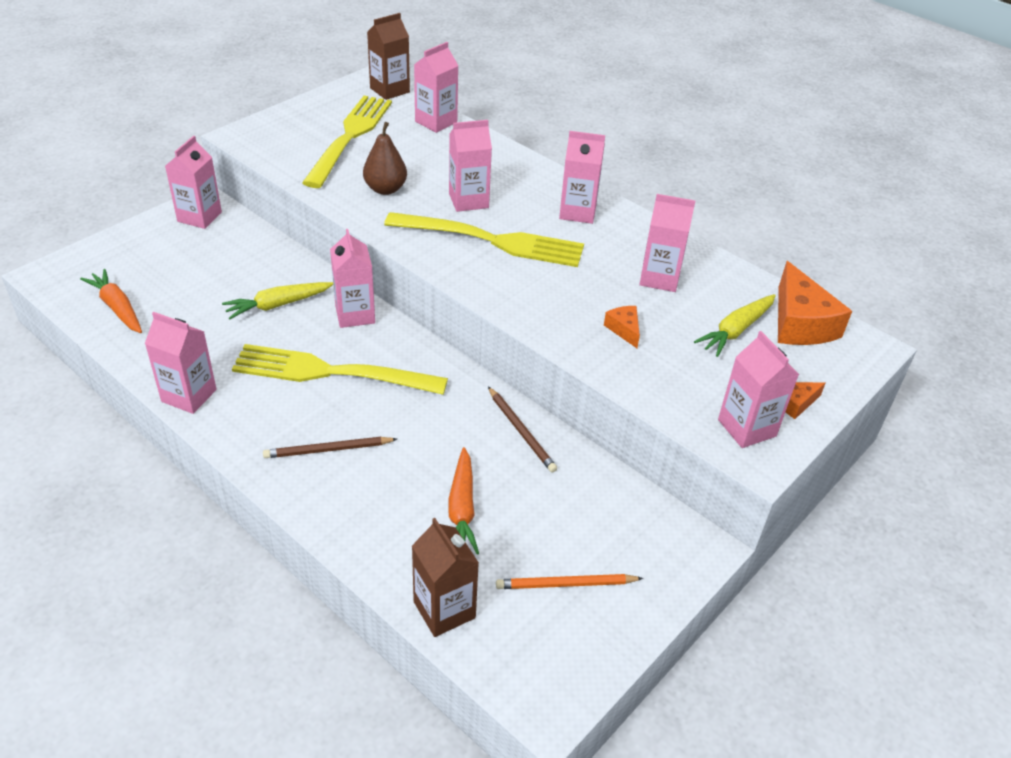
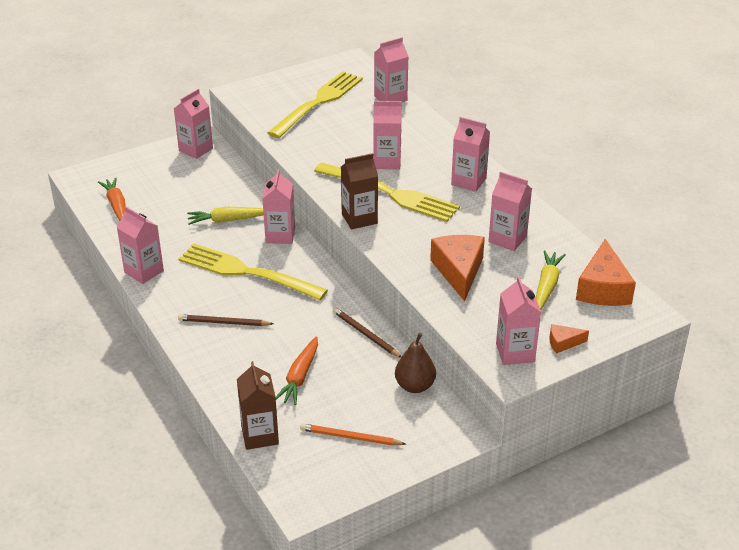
camera: 20 degrees right, 5 degrees down
brown pear [363,122,407,195] -> brown pear moved to [395,333,436,393]
brown carton [367,13,410,100] -> brown carton moved to [341,153,378,229]
brown pencil [488,387,557,473] -> brown pencil turned 150 degrees clockwise [333,308,401,358]
orange cheese [604,306,640,348] -> orange cheese [430,235,485,301], size x2.04
yellow carrot [694,294,776,357] -> yellow carrot turned 135 degrees clockwise [536,250,566,310]

